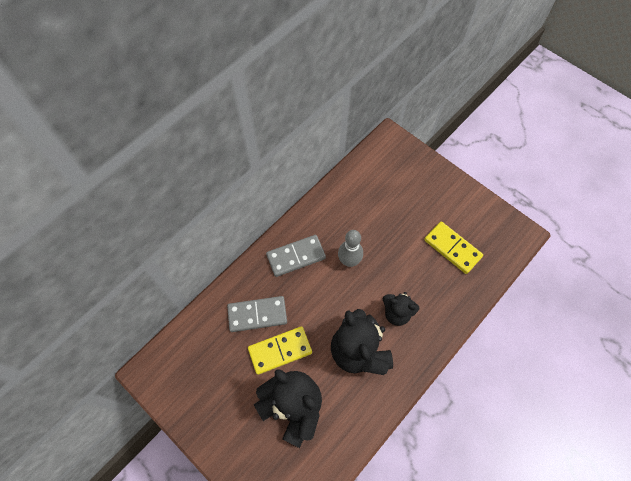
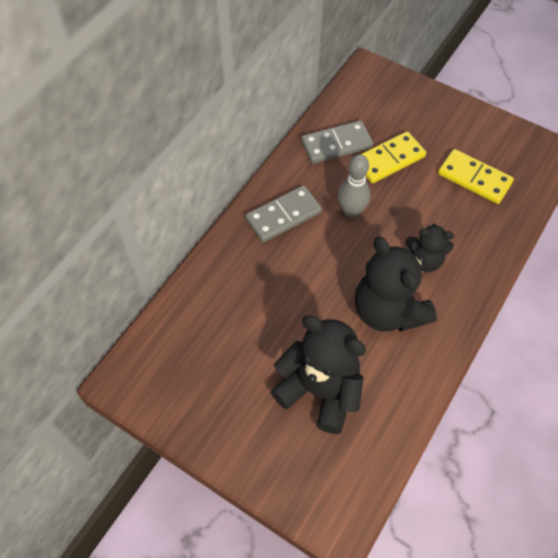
camera: 10 degrees left, 5 degrees down
grey domino [227,296,287,332] -> grey domino moved to [301,121,373,164]
yellow domino [248,326,312,375] -> yellow domino moved to [360,132,426,183]

